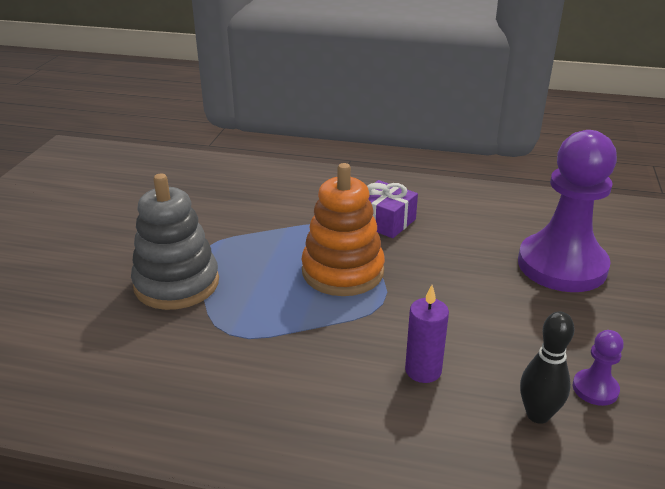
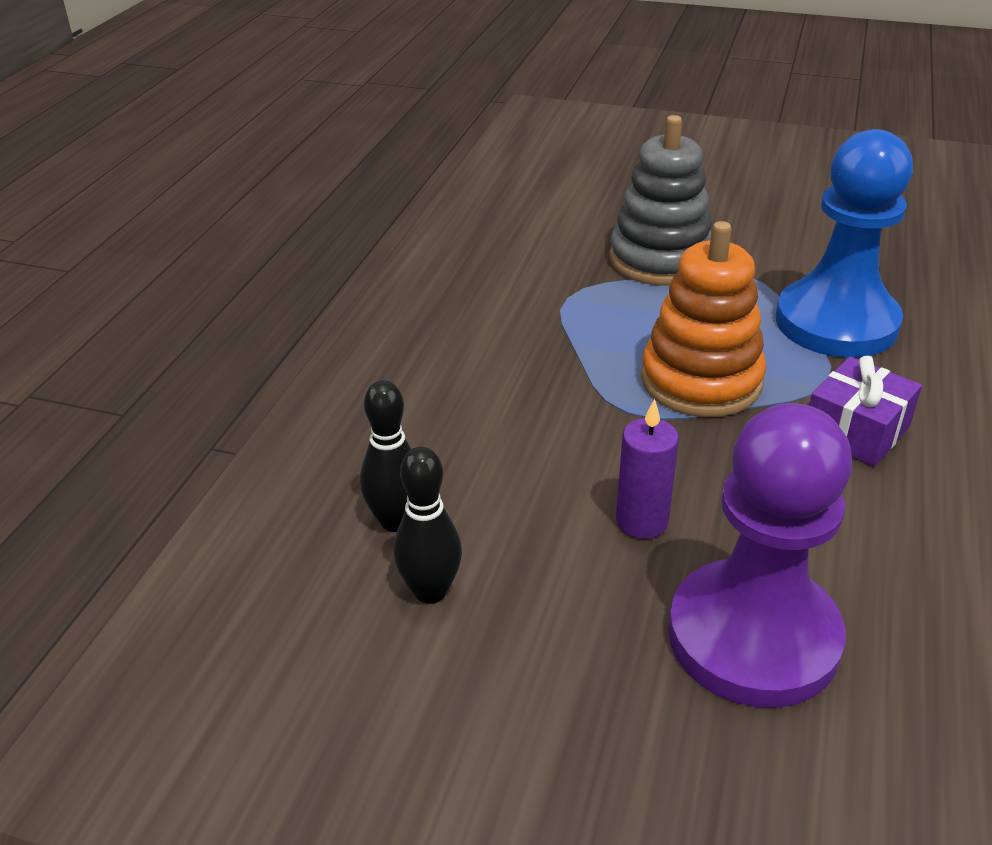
camera: 95 degrees right, 5 degrees up
purple candle [405,285,449,383] -> purple candle moved to [616,399,679,539]
purple pawn [573,330,624,406] -> black bowling pin [394,447,462,604]
none -> blue pawn [776,129,913,358]

